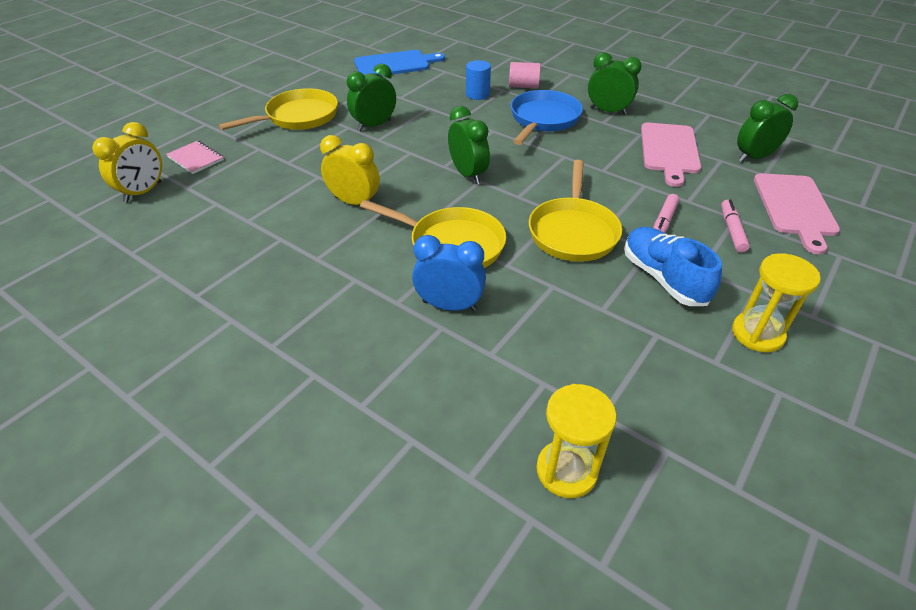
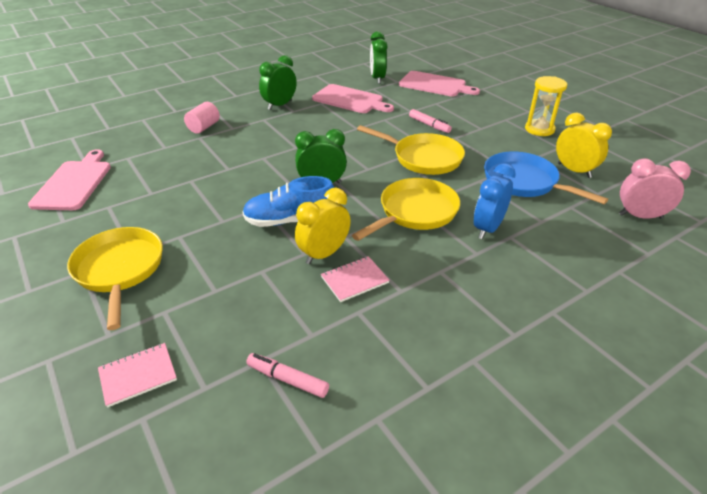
camera: 70 degrees left, 5 degrees down
yellow clock [92,122,162,203] -> yellow clock moved to [556,112,612,178]
green clock [347,64,396,131] -> none
blue cutting board [354,50,445,76] -> pink cutting board [28,149,111,210]
blue cylinder [466,60,491,100] -> none
blue pan [511,90,583,145] -> blue pan moved to [484,152,608,204]
yellow hourglass [536,384,617,498] -> pink clock [619,158,691,219]
blue shoe [624,227,722,306] -> blue shoe moved to [242,176,334,227]
pink marker [721,199,750,253] -> pink marker moved to [246,353,329,398]
none -> pink notebook [321,256,390,302]

